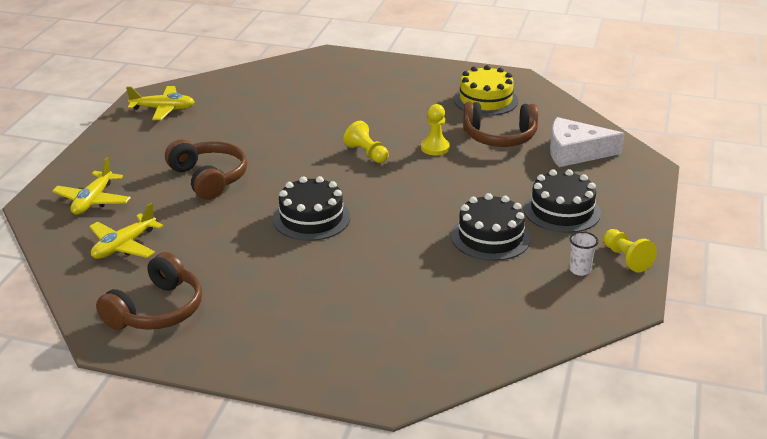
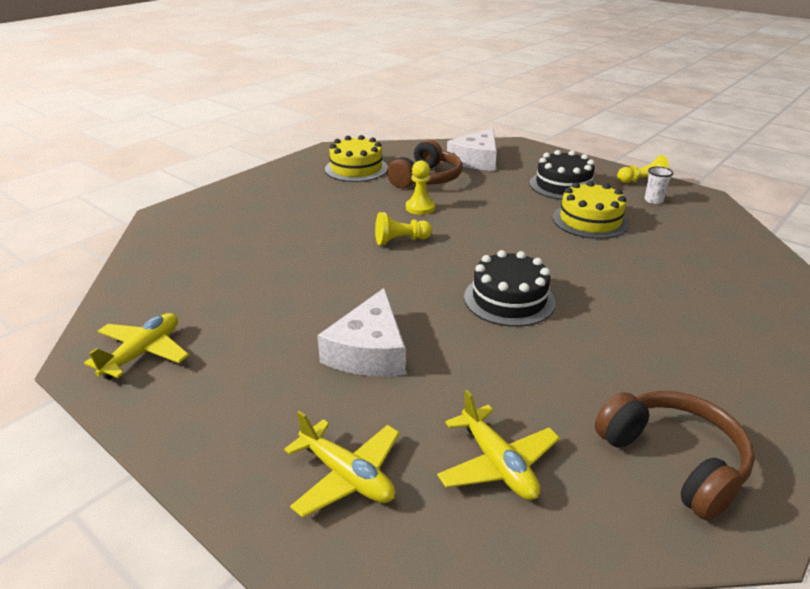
camera: 65 degrees left, 0 degrees up
brown headphones [165,139,247,200] -> white cheese [317,288,405,376]
black cake [451,193,531,261] -> yellow cake [553,181,629,239]

